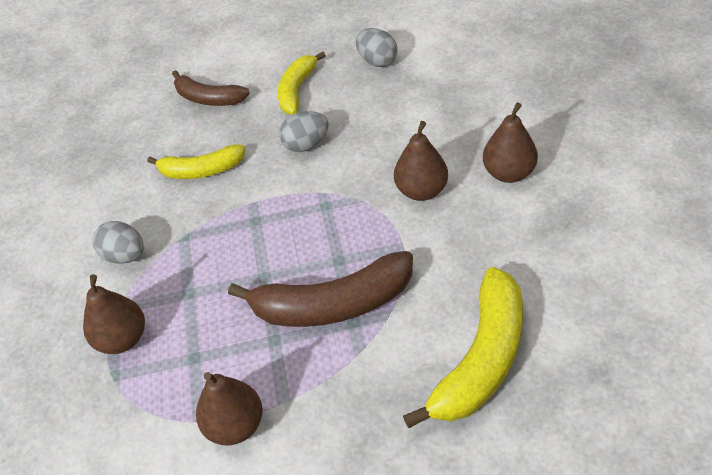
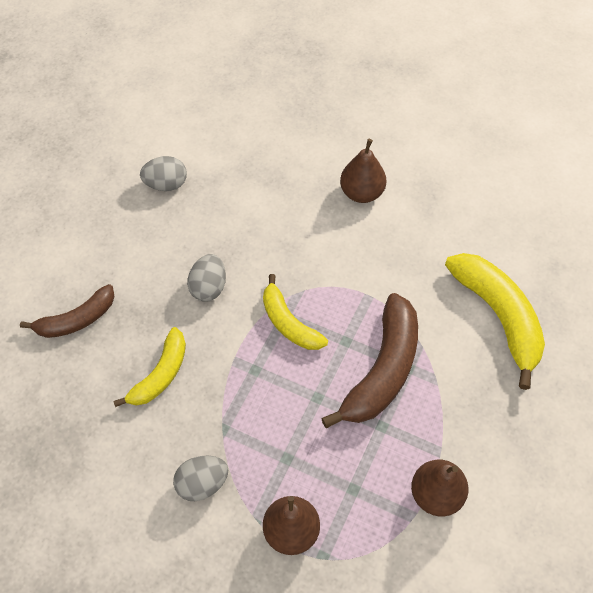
camera: 60 degrees left, 10 degrees up
yellow banana [278,51,326,115] -> yellow banana moved to [263,274,328,350]
brown pear [394,121,448,201] -> none

